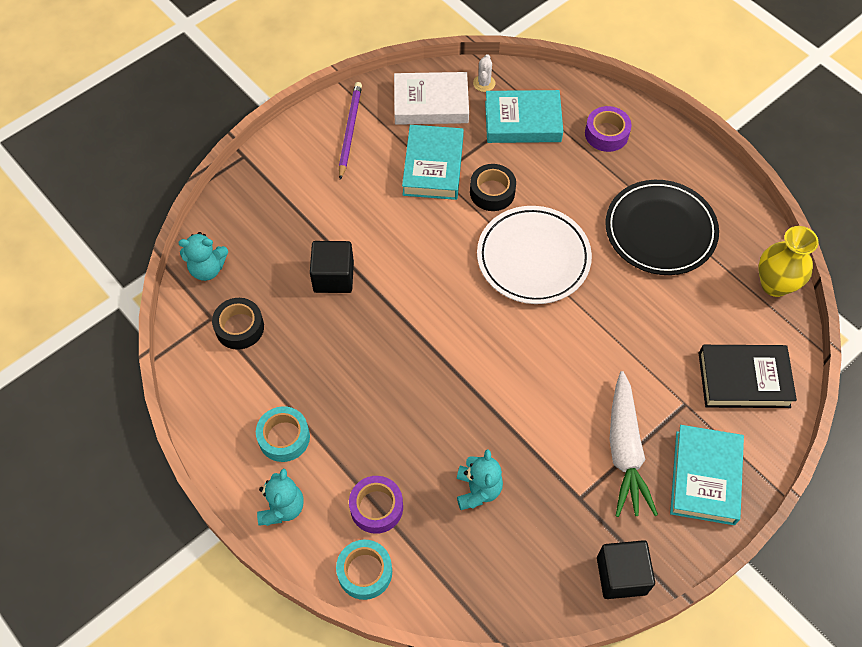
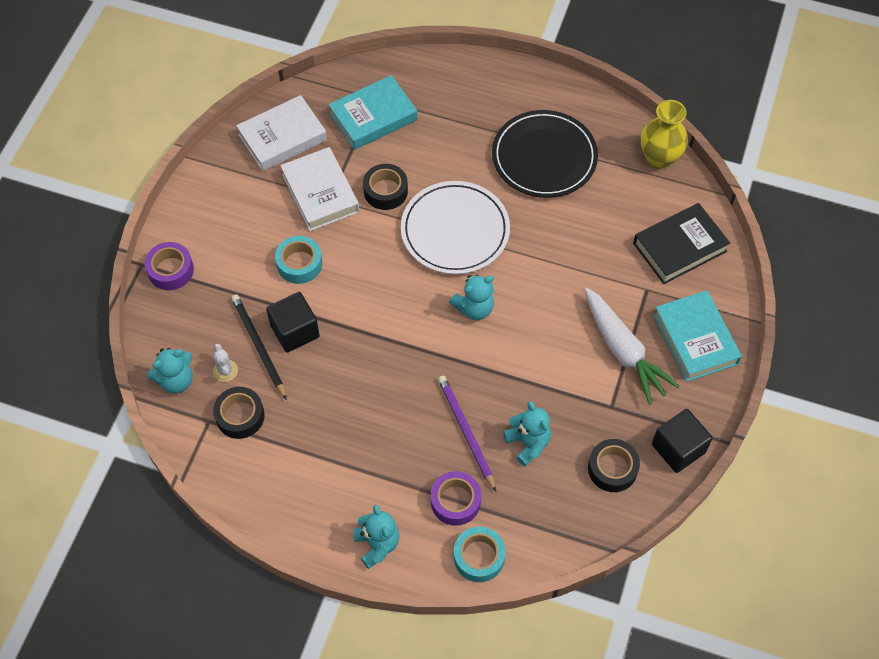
camera: 30 degrees left, 0 degrees up
turquoise tape [256,406,310,462] -> turquoise tape moved to [275,236,322,284]
purple pencil [339,82,362,180] -> purple pencil moved to [438,376,496,492]
turquoise book [402,125,464,200] -> white book [280,147,360,231]
white cactus [473,54,495,92] -> white cactus moved to [213,344,238,382]
purple tape [585,106,632,152] -> purple tape moved to [145,242,194,290]
none -> black pencil [231,295,287,400]
none -> turquoise teddy bear [449,274,495,320]
none -> black tape [588,439,640,492]

